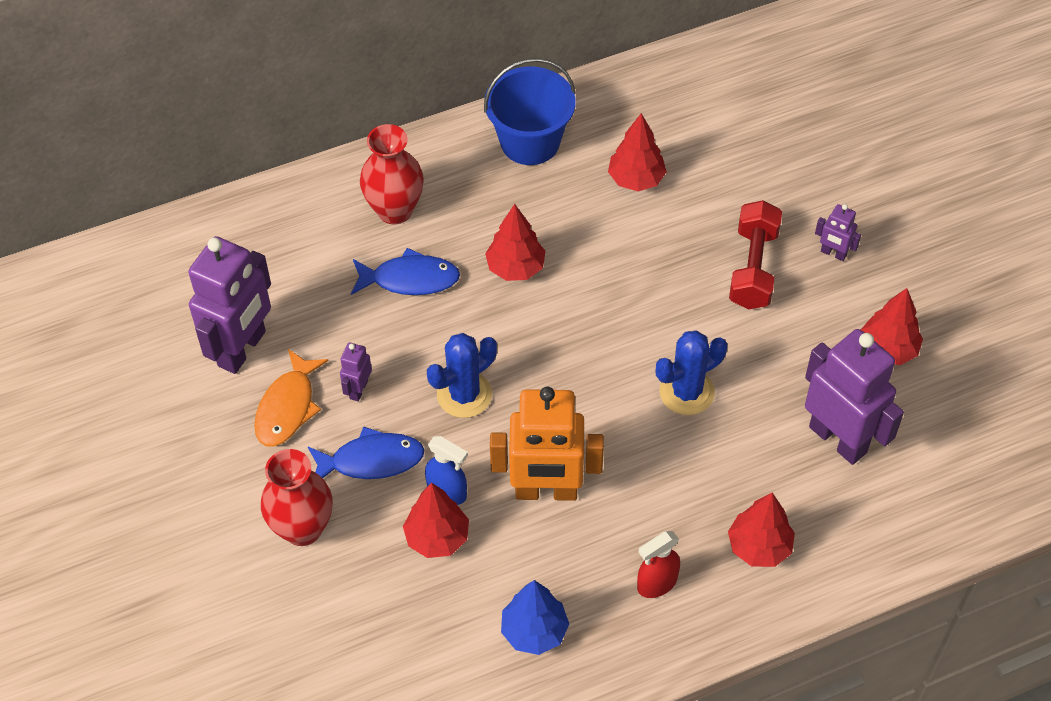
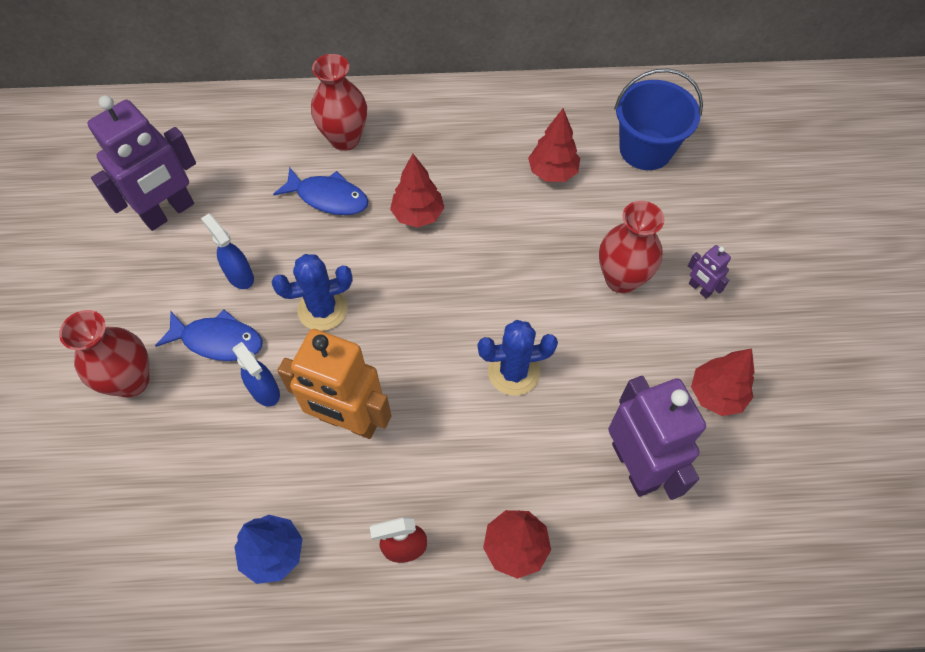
camera: 20 degrees right, 5 degrees up
orange fish [254,349,329,447] -> none
purple robot [340,342,372,401] -> blue spray bottle [201,214,254,289]
red tree [403,483,469,558] -> none
blue bucket [484,58,576,165] -> blue bucket moved to [614,68,703,170]
red dumbbell [729,200,782,310] -> red vase [599,201,665,293]

